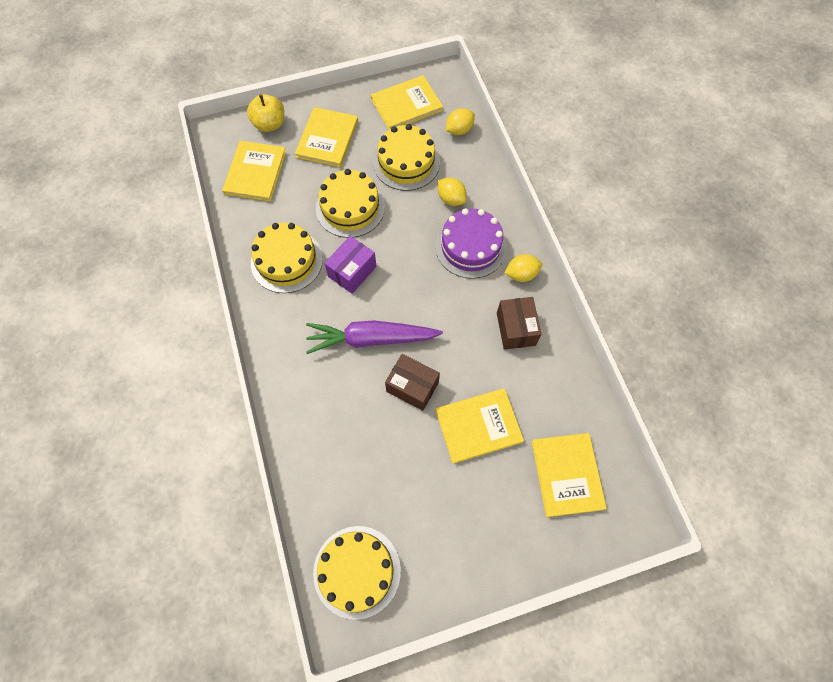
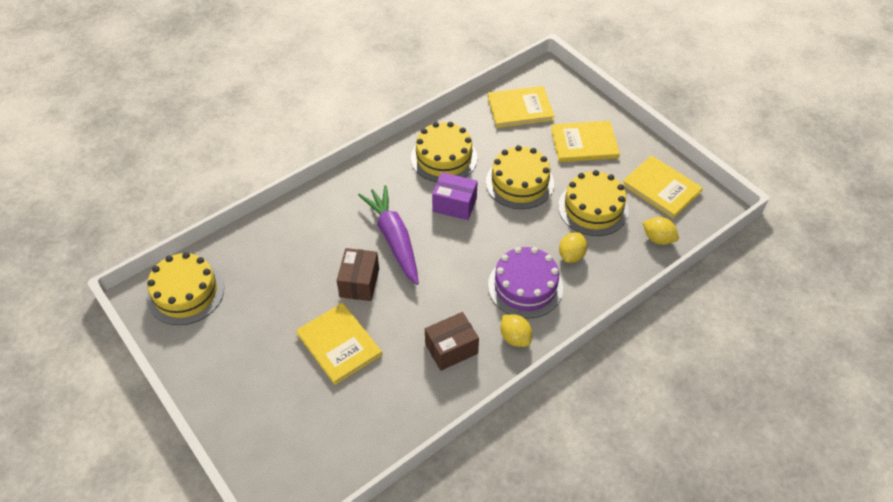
camera: 70 degrees right, 15 degrees down
yellow apple [247,94,284,132] -> none
yellow book [532,433,607,517] -> none

